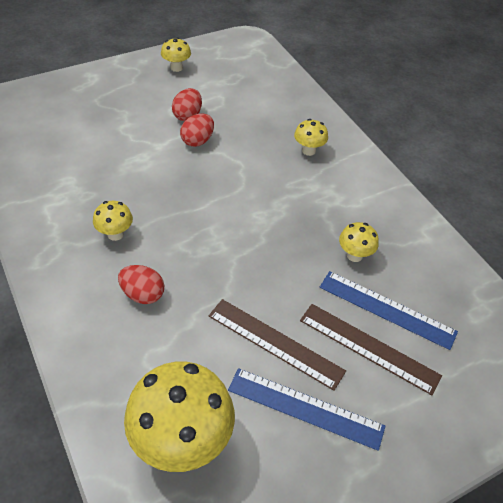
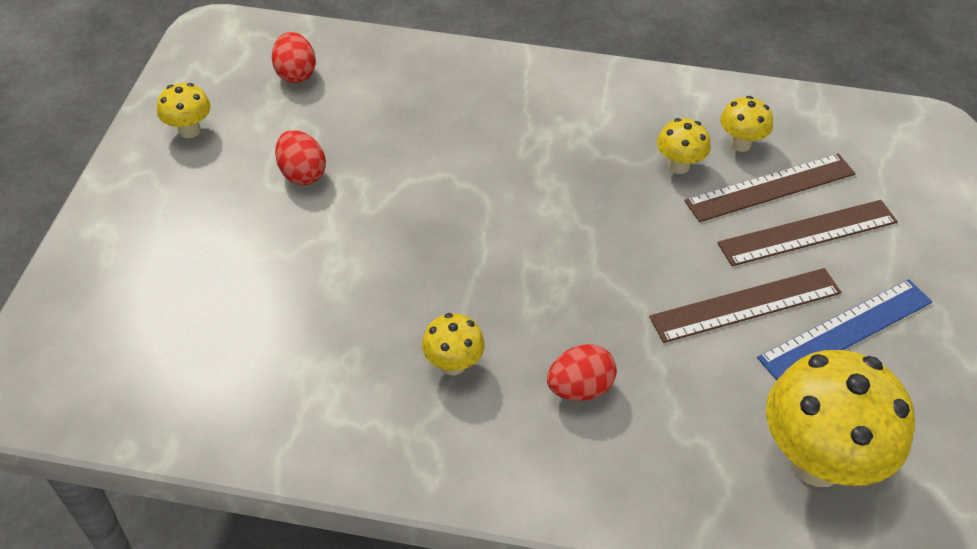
camera: 50 degrees left, 0 degrees up
red egg [180,114,214,147] -> red egg moved to [272,32,316,83]
yellow mushroom [294,119,328,156] -> yellow mushroom moved to [720,96,773,152]
blue ruler [320,271,458,350] -> brown ruler [684,154,855,222]

